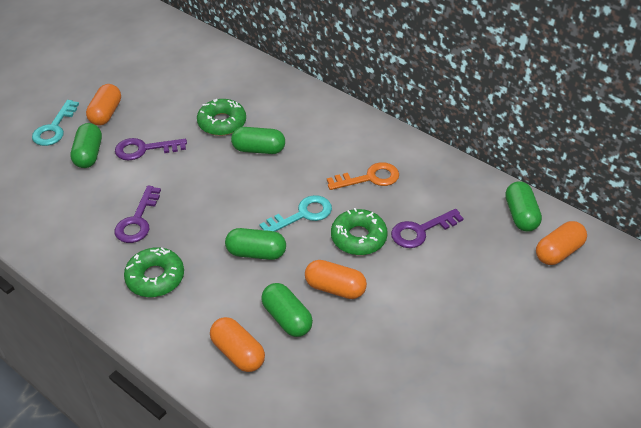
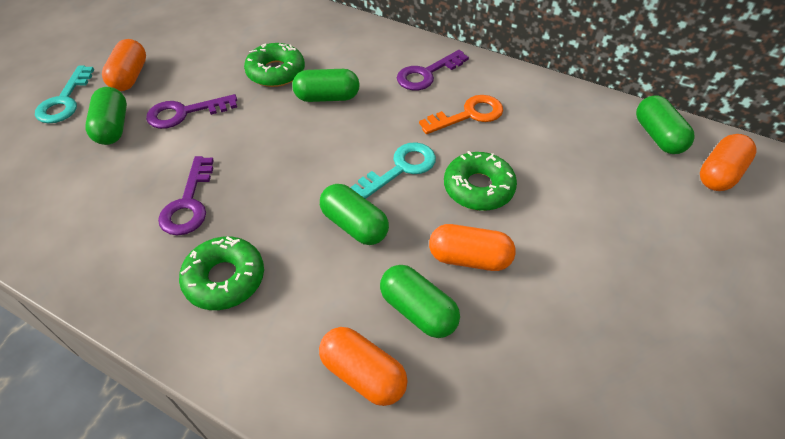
camera: 10 degrees left, 5 degrees up
green capsule [225,228,286,260] -> green capsule turned 45 degrees clockwise [320,184,389,245]
purple key [391,209,464,248] -> purple key moved to [397,50,469,90]

